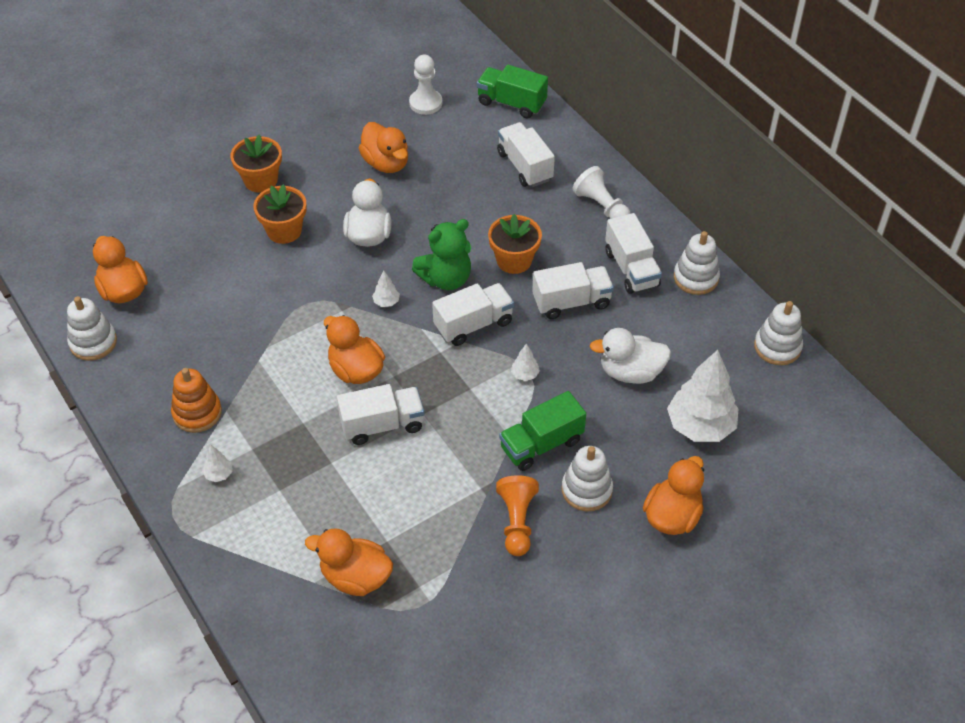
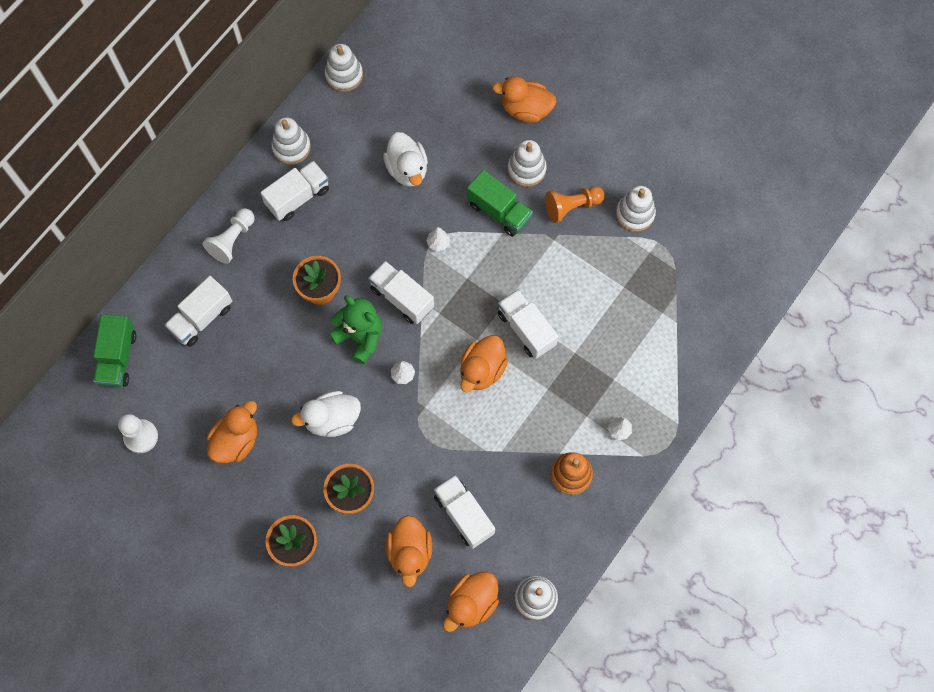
camera: 110 degrees left, 20 degrees up
orange duck [305,528,393,596] -> orange duck moved to [386,515,432,588]
white truck [532,262,614,319] -> white truck moved to [434,475,495,549]
white tree [667,350,739,442] -> none
none -> white stacking toy [616,186,656,232]

